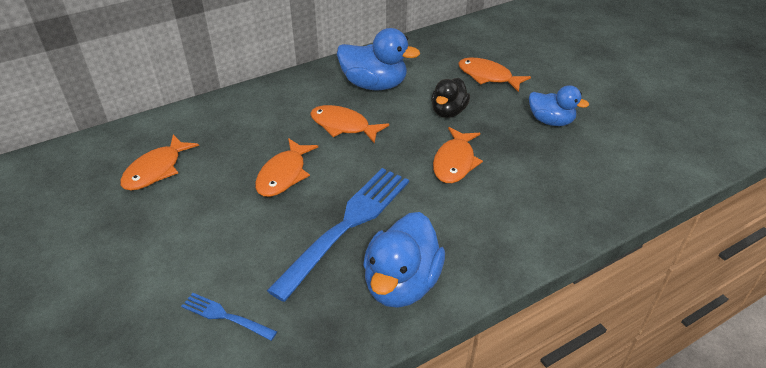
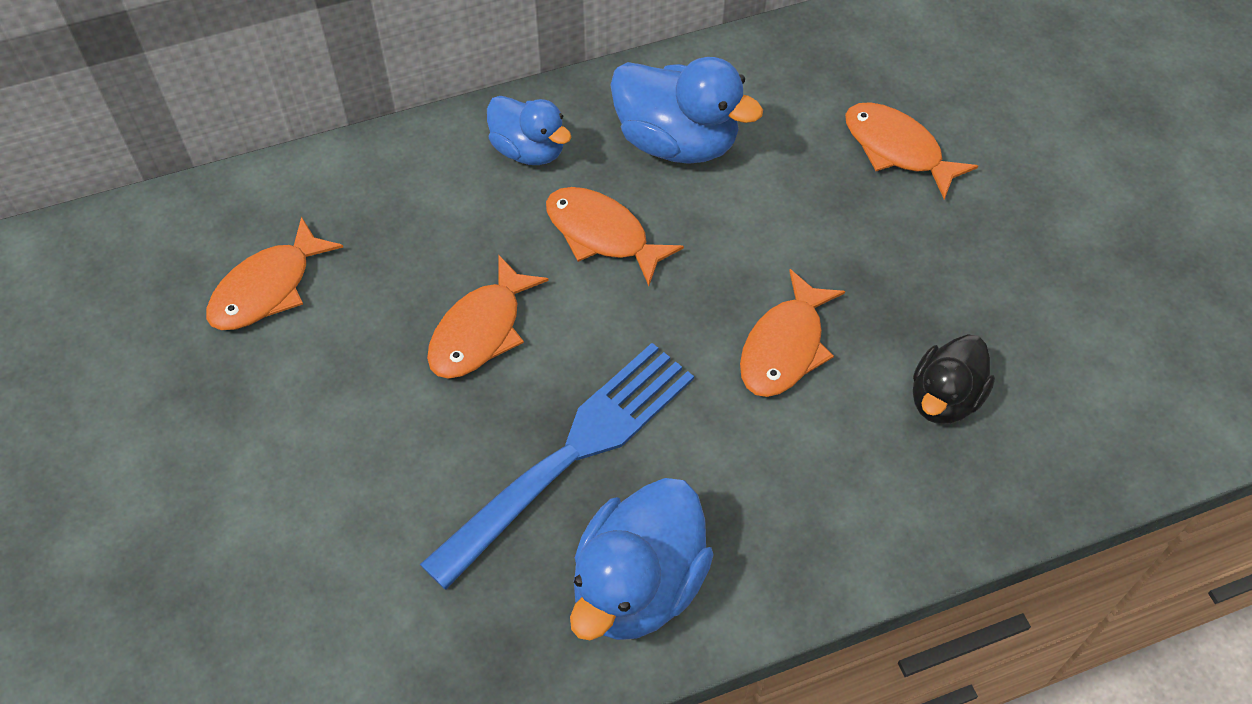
camera: 10 degrees right, 15 degrees up
blue fork [181,293,277,341] -> none
black duck [431,78,470,118] -> black duck moved to [913,334,995,424]
blue duck [529,85,589,126] -> blue duck moved to [487,96,571,165]

